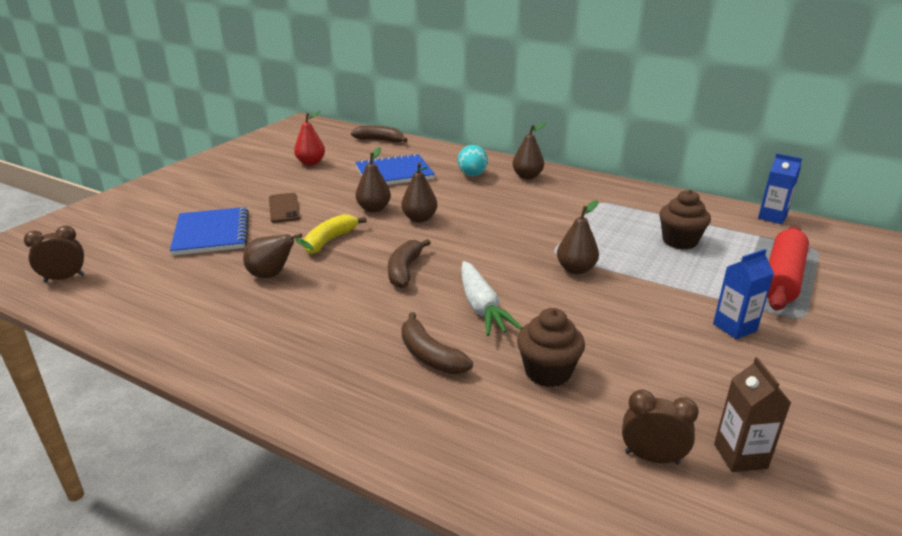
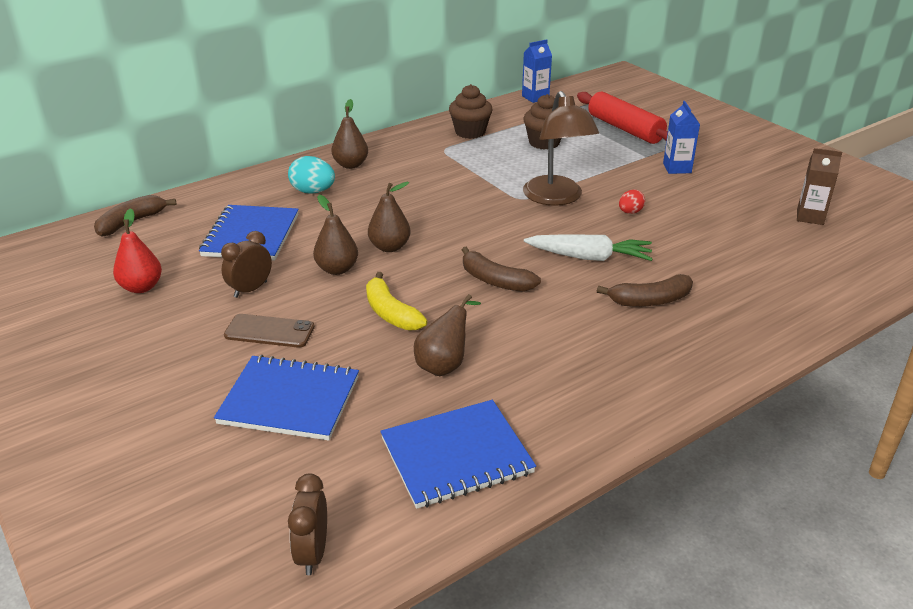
camera: 65 degrees left, 5 degrees up
brown cupcake [517,308,585,387] -> brown cupcake moved to [449,84,492,139]
brown pear [557,200,599,274] -> brown lamp [523,91,599,206]
brown clock [622,389,699,464] -> brown clock moved to [221,231,272,298]
none -> blue notebook [380,400,536,509]
none -> red egg [619,189,645,214]

